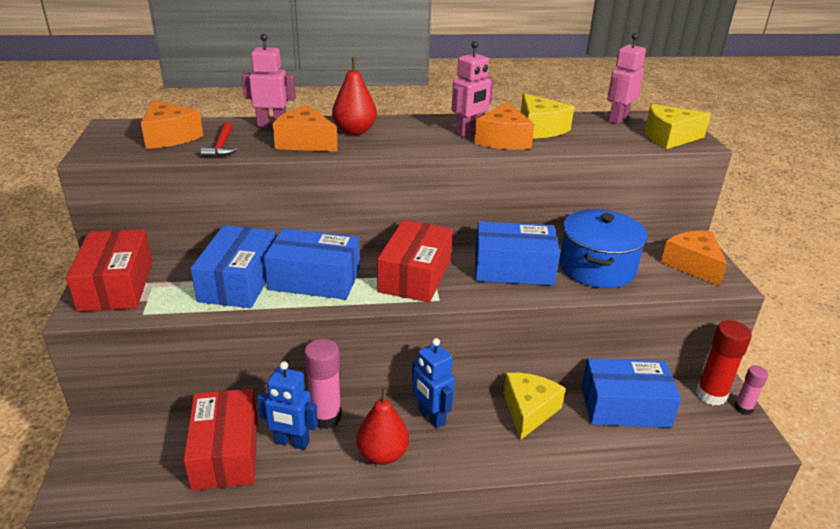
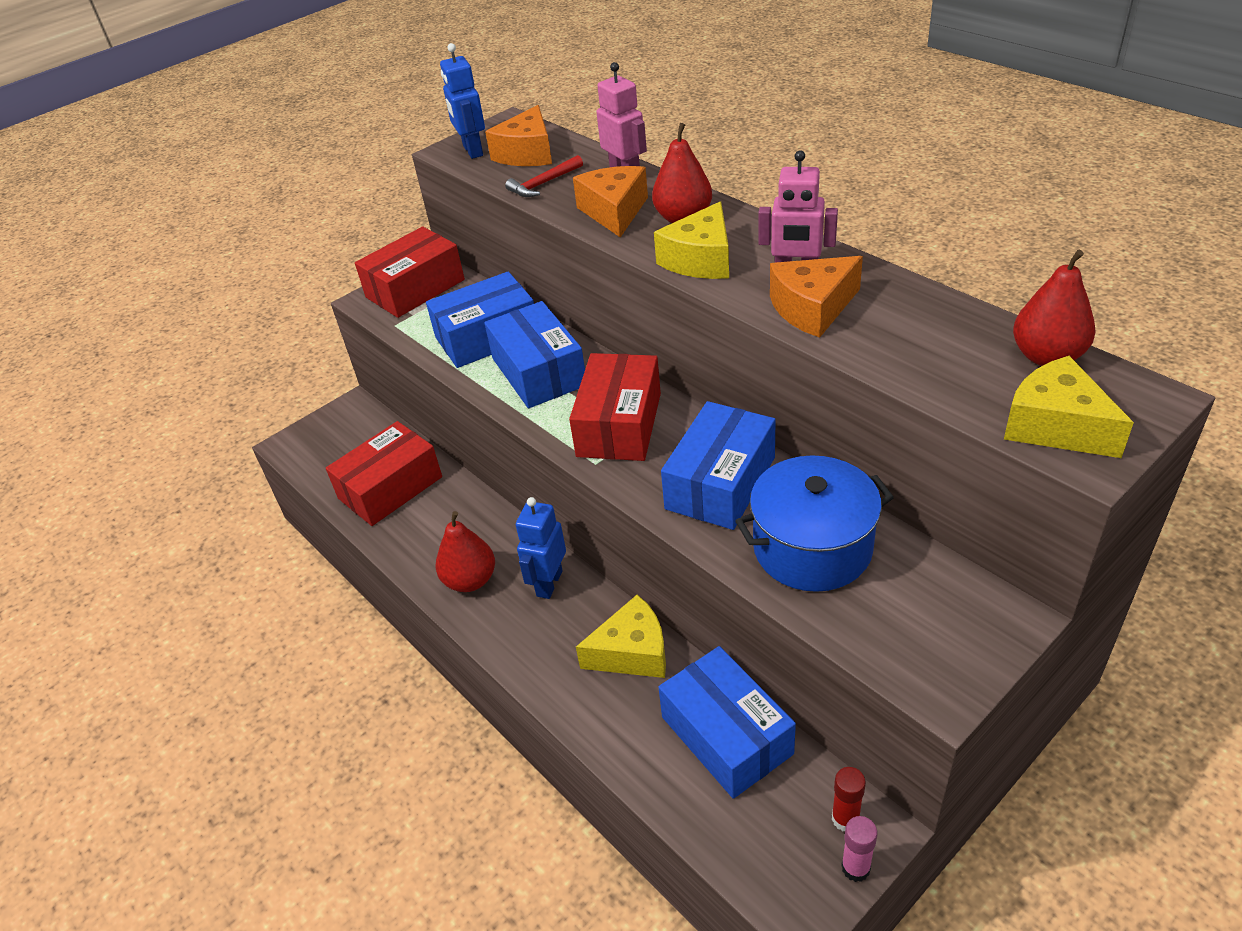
camera: 60 degrees right, 10 degrees up
blue robot [257,361,318,450] -> blue robot moved to [440,43,485,159]
pink glue stick [304,339,342,429] -> none
red box [377,220,453,303] -> red box turned 60 degrees counterclockwise [569,353,661,461]
blue box [475,221,560,286] -> blue box turned 60 degrees clockwise [661,401,776,530]
yellow cheese [521,93,574,138] -> yellow cheese moved to [654,201,729,279]
pink robot [607,33,646,124] -> red pear [1013,250,1096,366]
orange cheese [661,231,727,286] -> none
red glue stick [696,320,752,406] -> red glue stick [832,767,866,832], size x0.58

